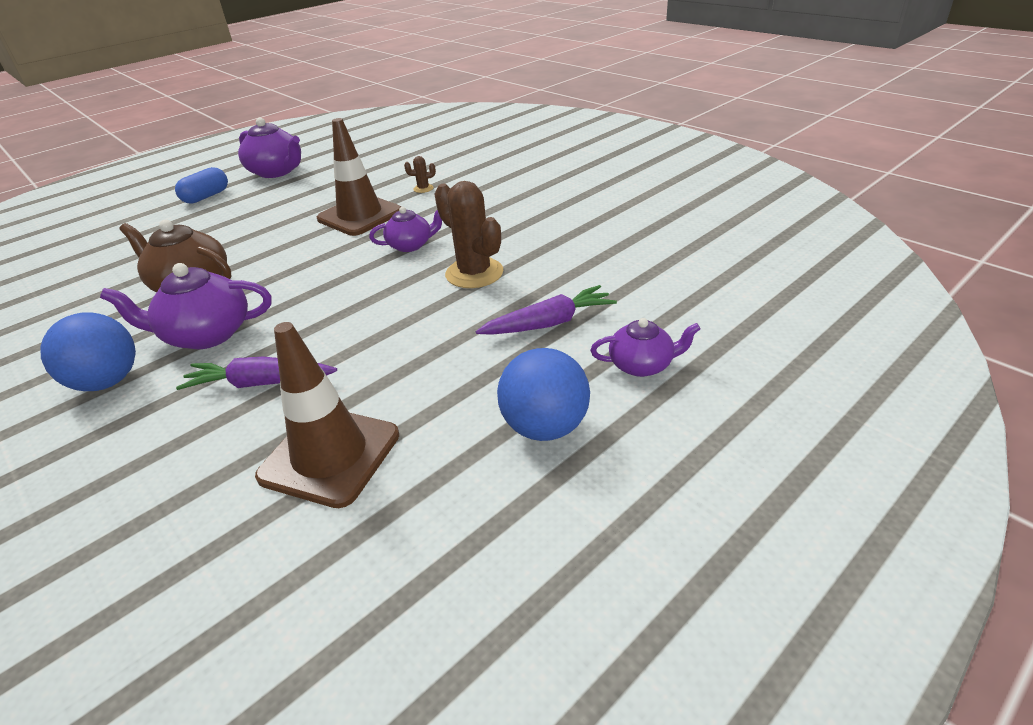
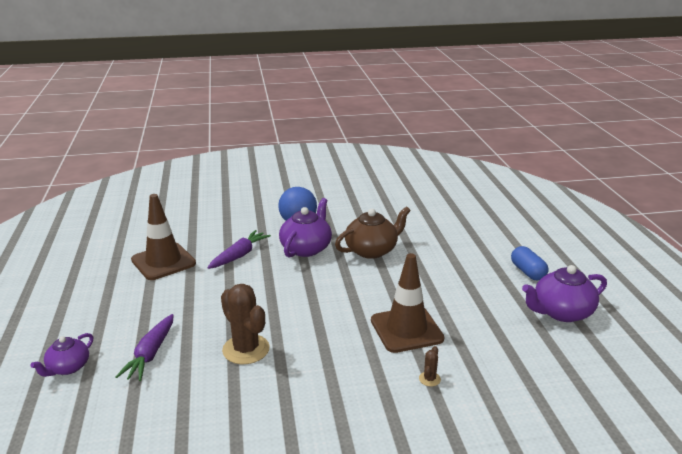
camera: 120 degrees right, 10 degrees down
purple teapot [369,207,442,252] -> none
brown cactus [435,181,504,288] -> brown cactus turned 60 degrees clockwise [221,284,270,364]
blue ball [497,348,590,441] -> none

